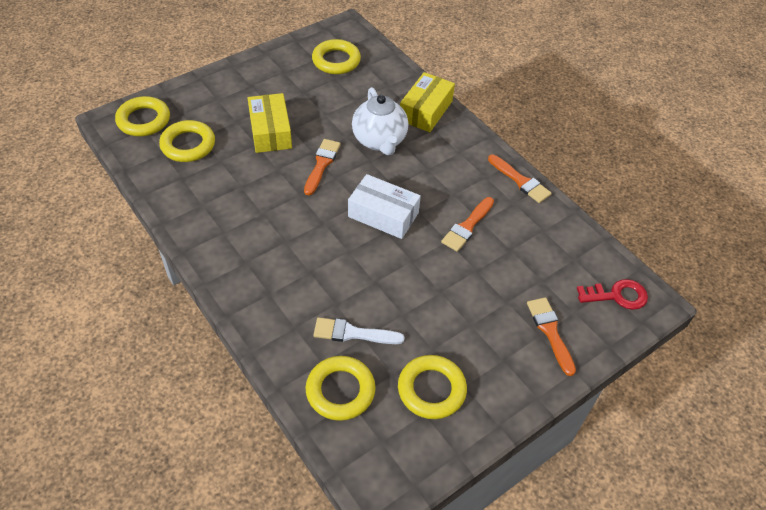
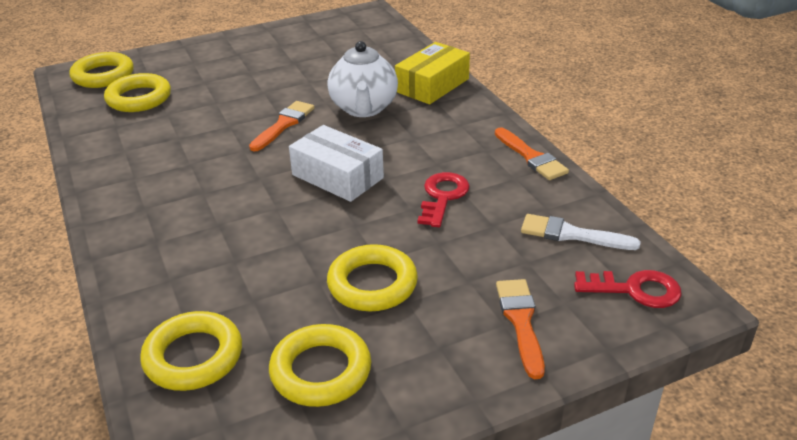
camera: 15 degrees right, 15 degrees down
yellow box [248,93,292,153] -> none
yellow ring [312,39,361,74] -> yellow ring moved to [327,244,418,311]
white brush [314,317,404,344] -> white brush moved to [521,214,641,250]
orange brush [441,197,494,252] -> red key [418,172,470,227]

